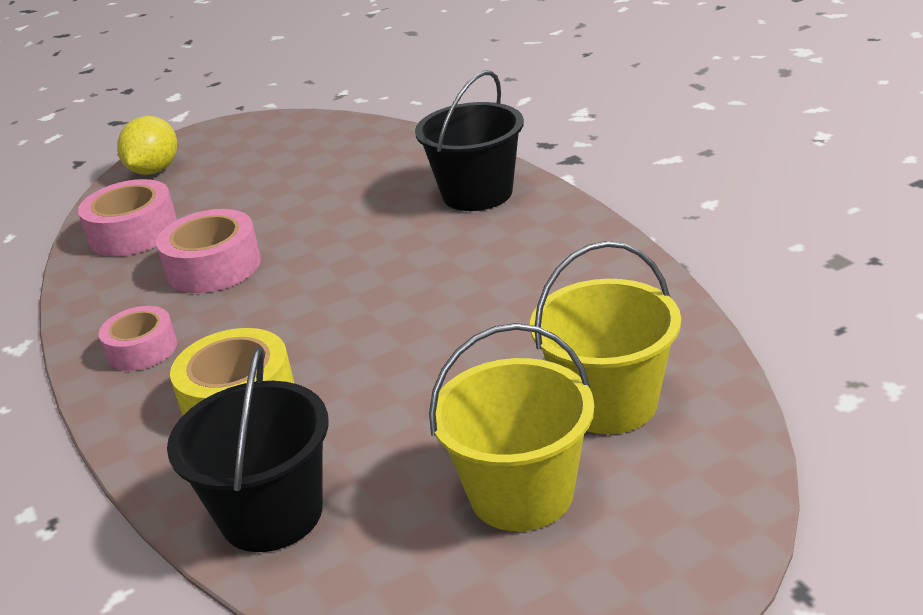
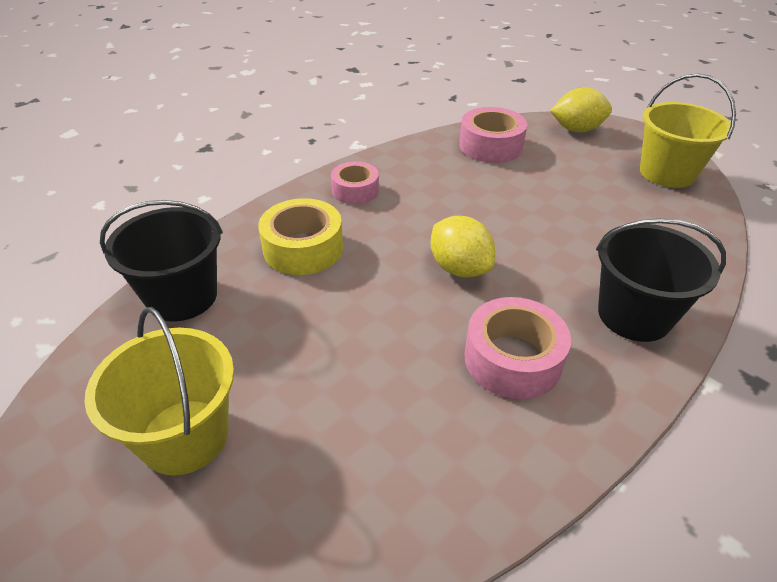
camera: 70 degrees right, 10 degrees up
pink tape [156,209,261,293] -> pink tape moved to [465,297,571,399]
yellow bucket [530,241,681,434] -> yellow bucket moved to [640,74,736,188]
none -> yellow lemon [431,216,495,278]

